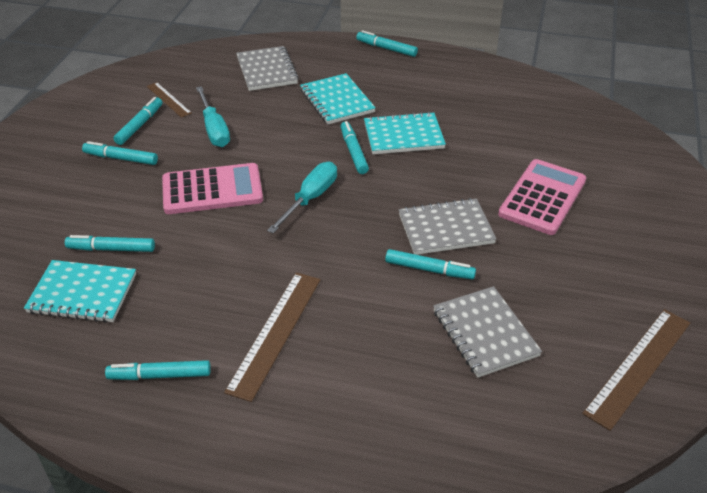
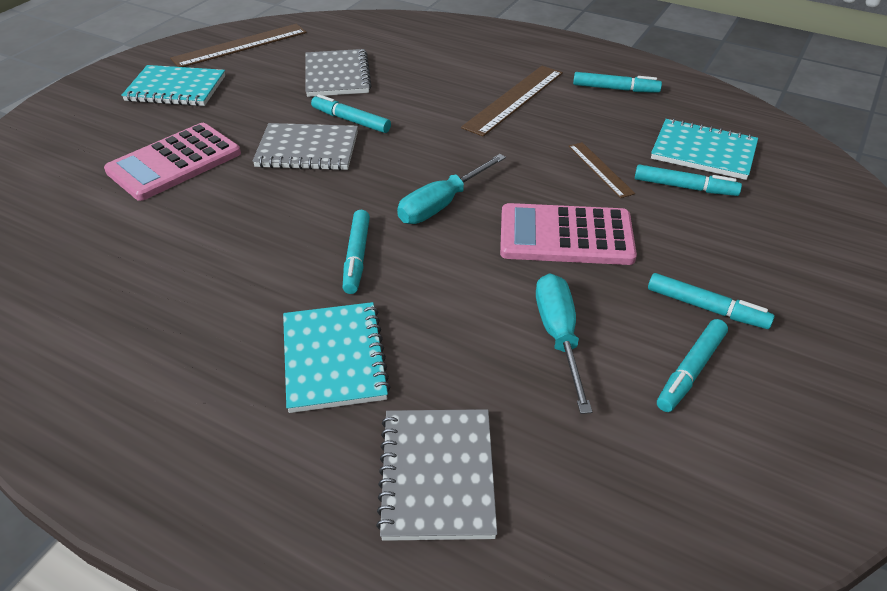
camera: 165 degrees left, 0 degrees up
brown ruler [147,82,192,118] -> brown ruler moved to [569,142,635,198]
turquoise marker [356,30,418,57] -> none
turquoise notebook [364,112,446,154] -> turquoise notebook moved to [121,65,225,106]

